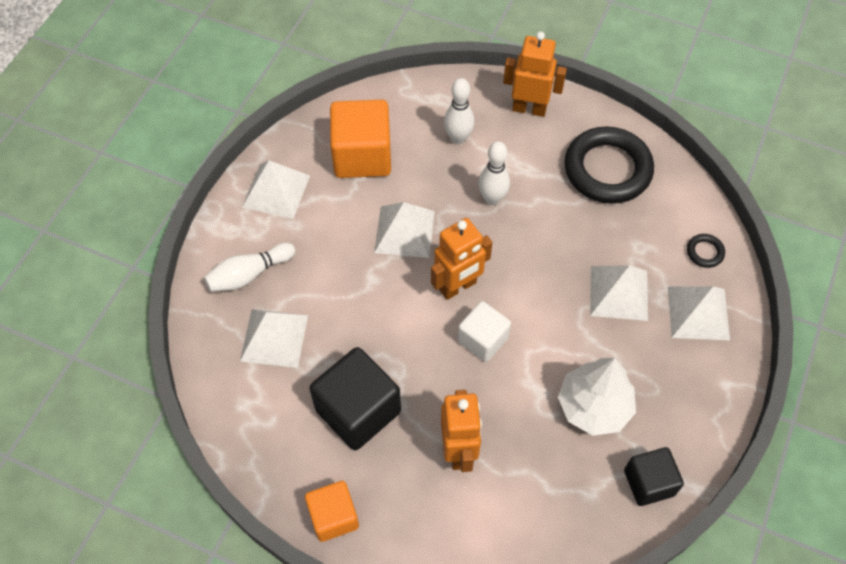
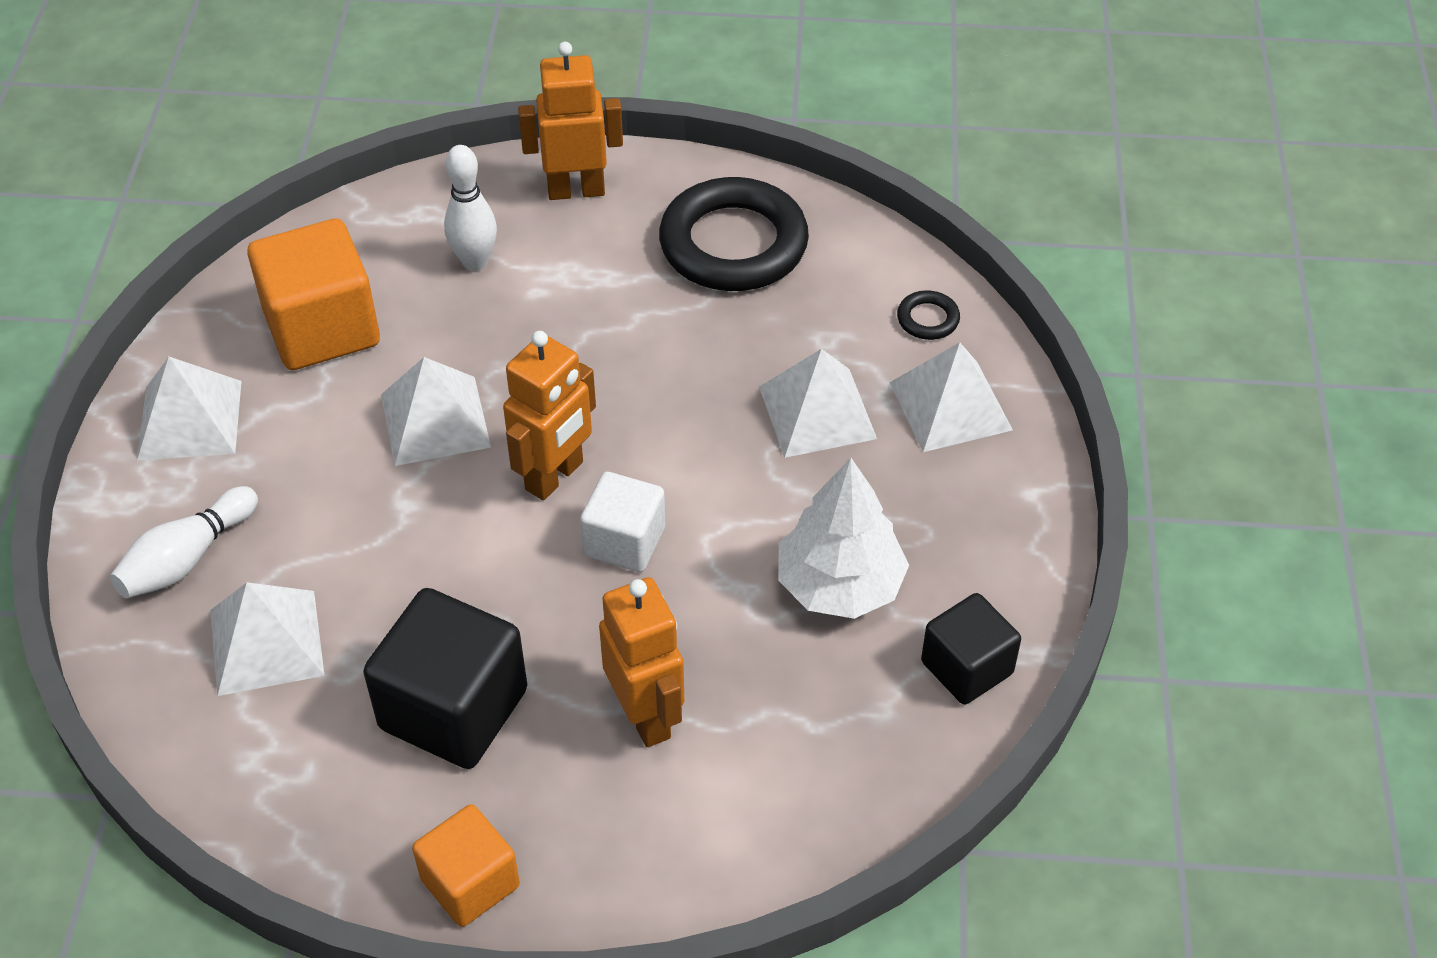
camera: 20 degrees left, 10 degrees down
white bowling pin [478,141,510,205] -> none

